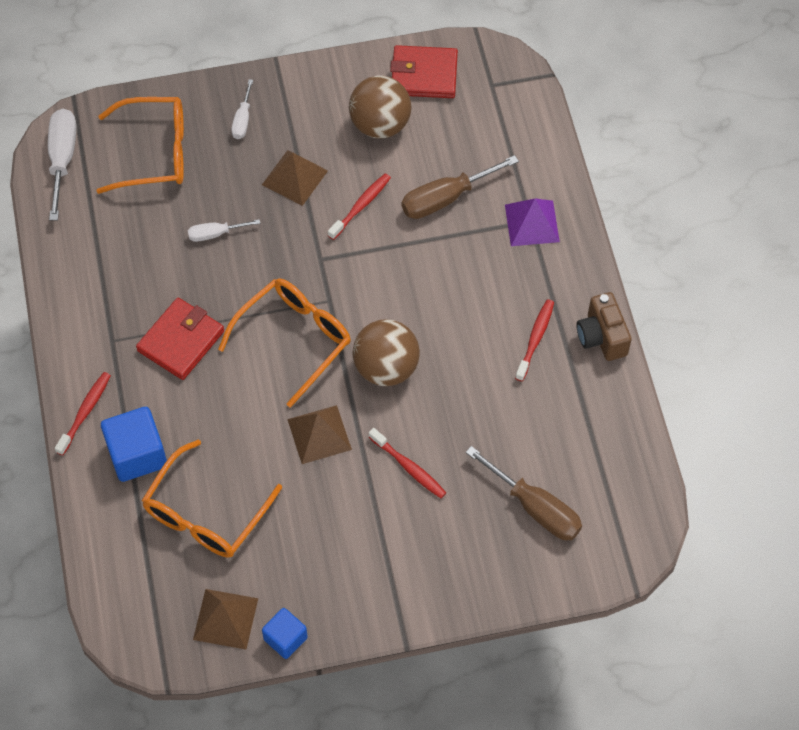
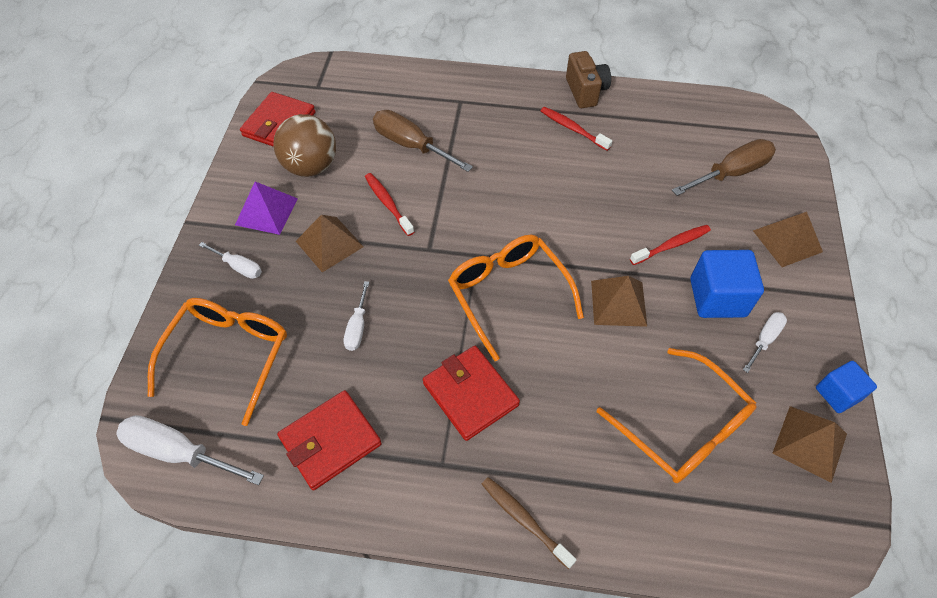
camera: 70 degrees left, 5 degrees down
red toothbrush [55,372,111,456] -> brown toothbrush [482,477,577,569]
blue cube [101,407,167,482] -> blue cube moved to [690,250,764,318]
brown ball [353,319,420,386] -> none
brown screwdriver [402,155,519,219] -> brown screwdriver turned 135 degrees clockwise [373,110,473,172]
purple pyramid [505,198,560,246] -> purple pyramid moved to [235,181,298,235]
brown camera [576,292,632,361] -> brown camera turned 105 degrees counterclockwise [566,51,611,108]
none -> red wallet [277,390,382,490]
none -> white screwdriver [743,312,787,373]
none -> brown pyramid [753,212,823,267]

